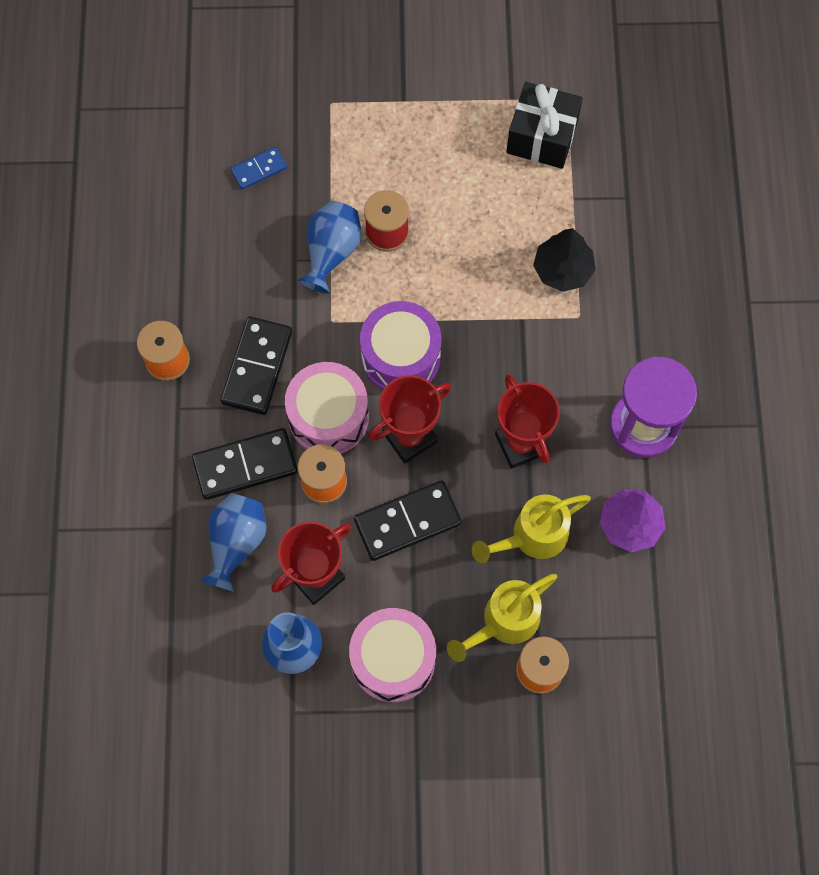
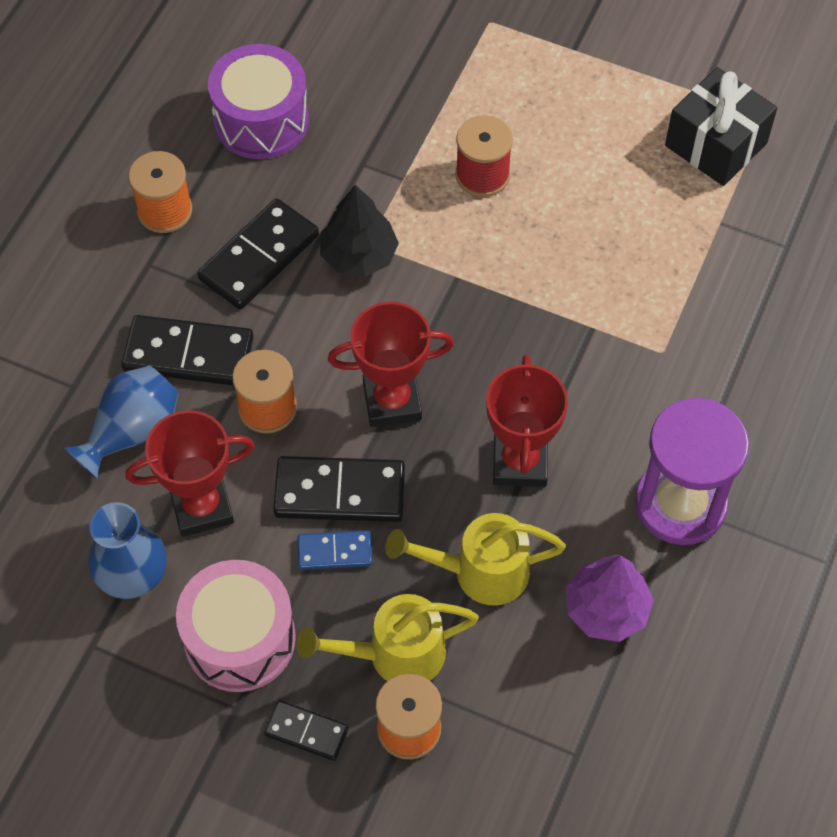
camera: 25 degrees right, 10 degrees down
blue domino [231,147,287,190] -> blue domino moved to [297,530,372,570]
pink drum [285,362,369,453] -> none
blue vase [297,201,362,294] -> none
purple drum [360,301,442,390] -> purple drum moved to [208,44,309,159]
black tree [533,228,595,292] -> black tree moved to [320,185,399,277]
none -> black domino [264,700,349,761]

